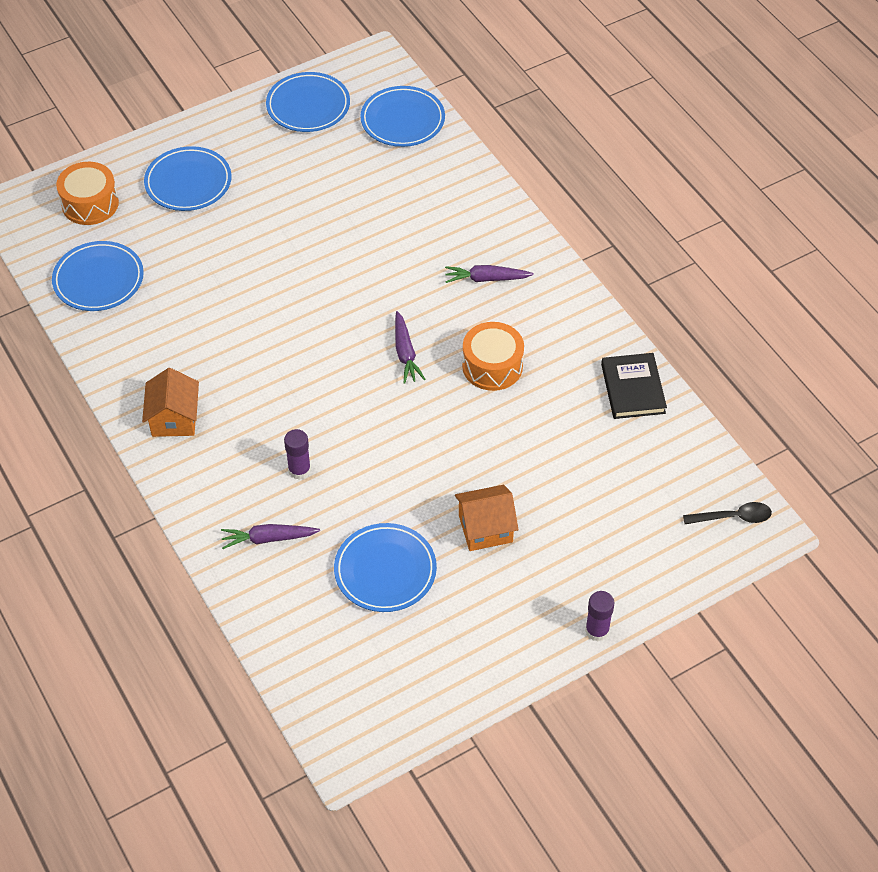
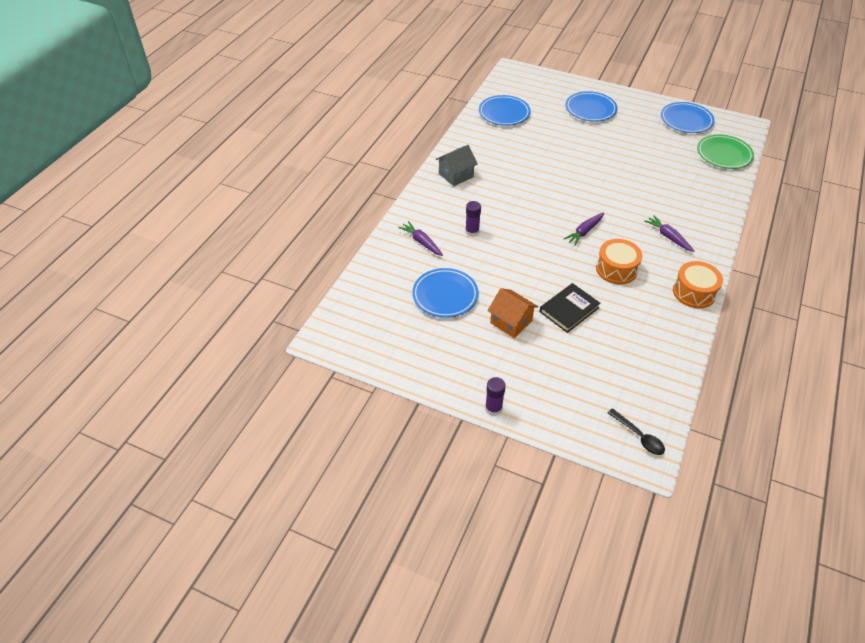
camera: 55 degrees right, 5 degrees down
orange drum [56,162,119,225] -> orange drum moved to [673,261,723,308]
orange house [142,368,199,437] -> grey house [436,145,477,186]
blue plate [360,86,445,147] -> green plate [697,134,754,169]
black book [601,353,667,419] -> black book moved to [539,283,600,333]

